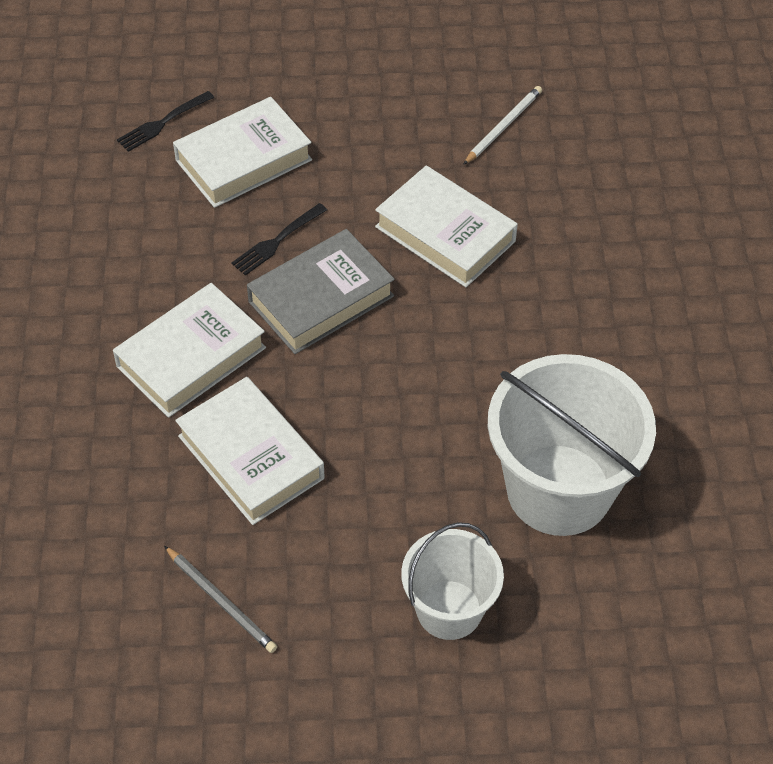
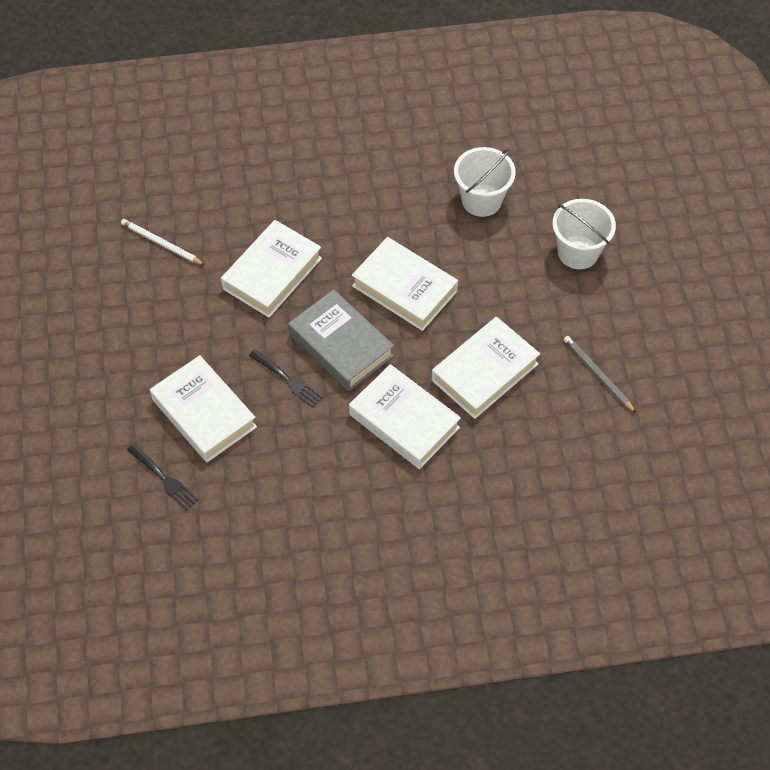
camera: 95 degrees left, 5 degrees up
grey pencil [164,546,277,653] -> grey pencil turned 75 degrees counterclockwise [564,336,636,413]
white bucket [488,354,656,536] -> white bucket [454,147,516,217], size x0.59
none -> white book [352,237,458,331]

